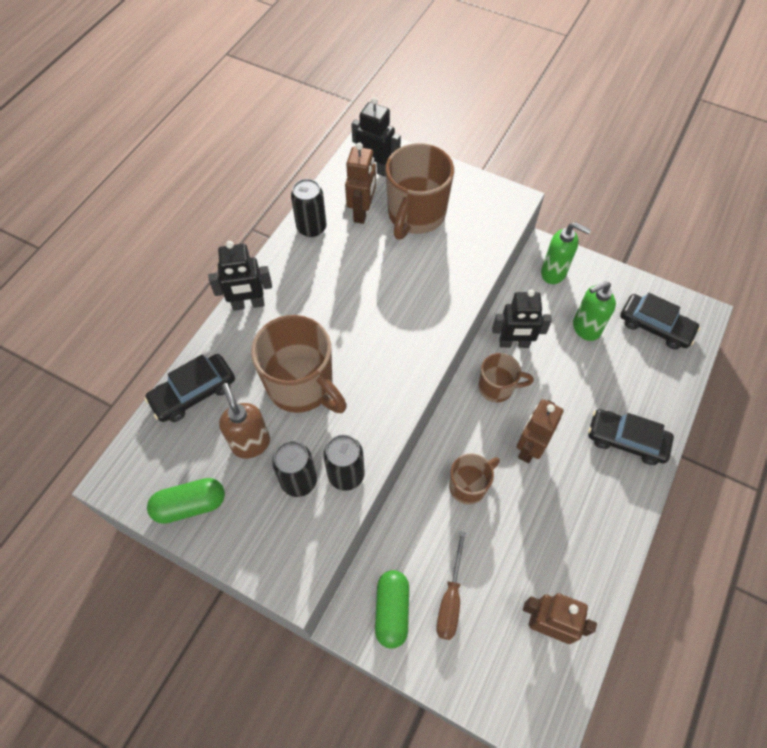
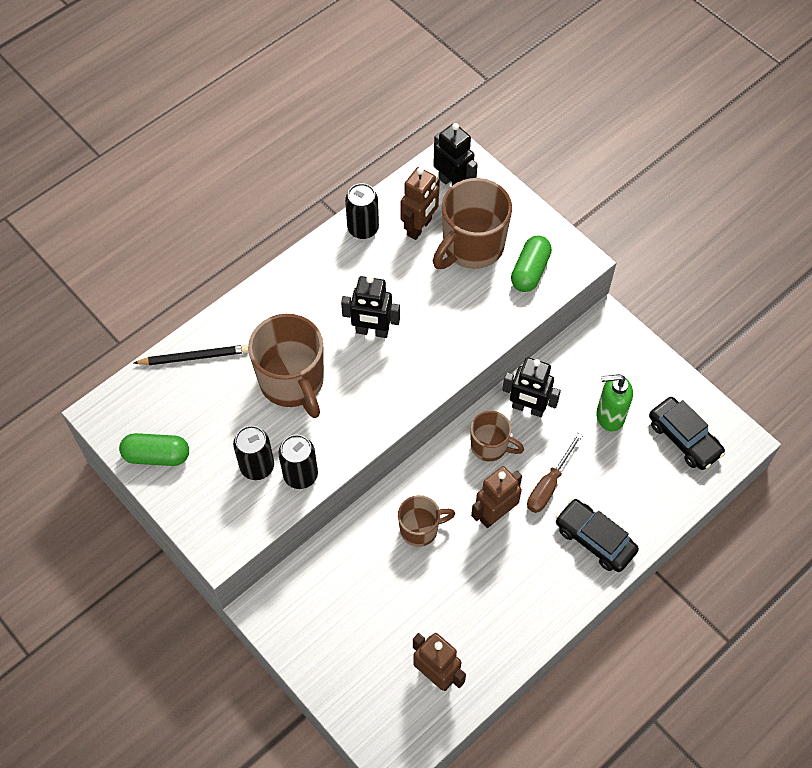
camera: 20 degrees right, 0 degrees up
black car [144,354,235,422] -> black pencil [134,345,249,365]
black robot [208,241,272,311] -> black robot moved to [341,276,400,338]
brown soap dispenser [219,383,270,459] -> none
green capsule [375,570,409,649] -> green capsule moved to [511,235,552,292]
brown screwdriver [436,531,466,640] -> brown screwdriver moved to [527,433,583,513]
green soap dispenser [541,222,591,284] -> none

